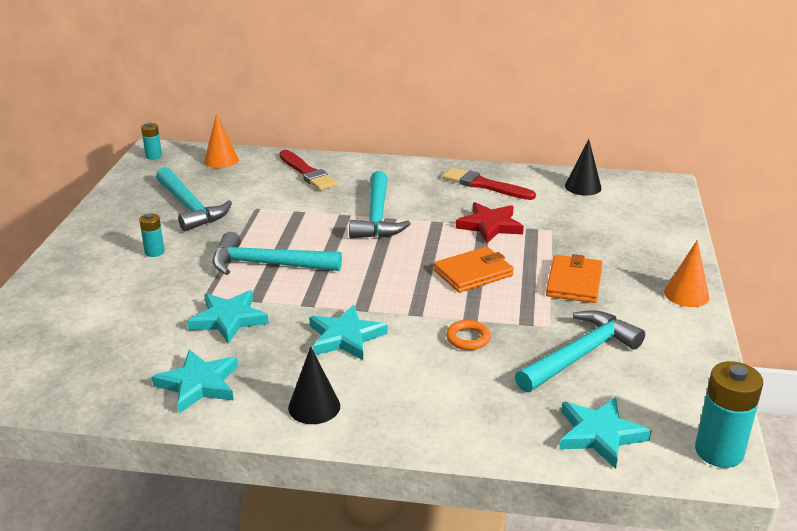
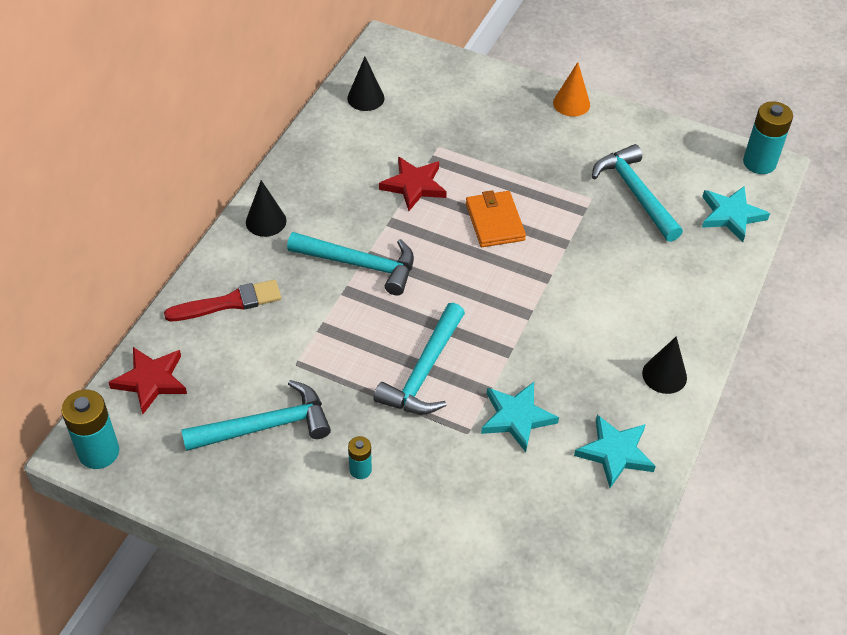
camera: 75 degrees left, 20 degrees up
turquoise battery [141,123,162,160] -> turquoise battery [61,390,119,469], size x1.82
orange cone [204,114,239,168] -> red star [108,347,187,414]
turquoise star [309,305,388,360] -> none
red brush [442,168,536,200] -> none
orange ring [446,320,491,350] -> none
orange wallet [546,254,602,303] -> none
none -> black cone [246,180,286,237]

